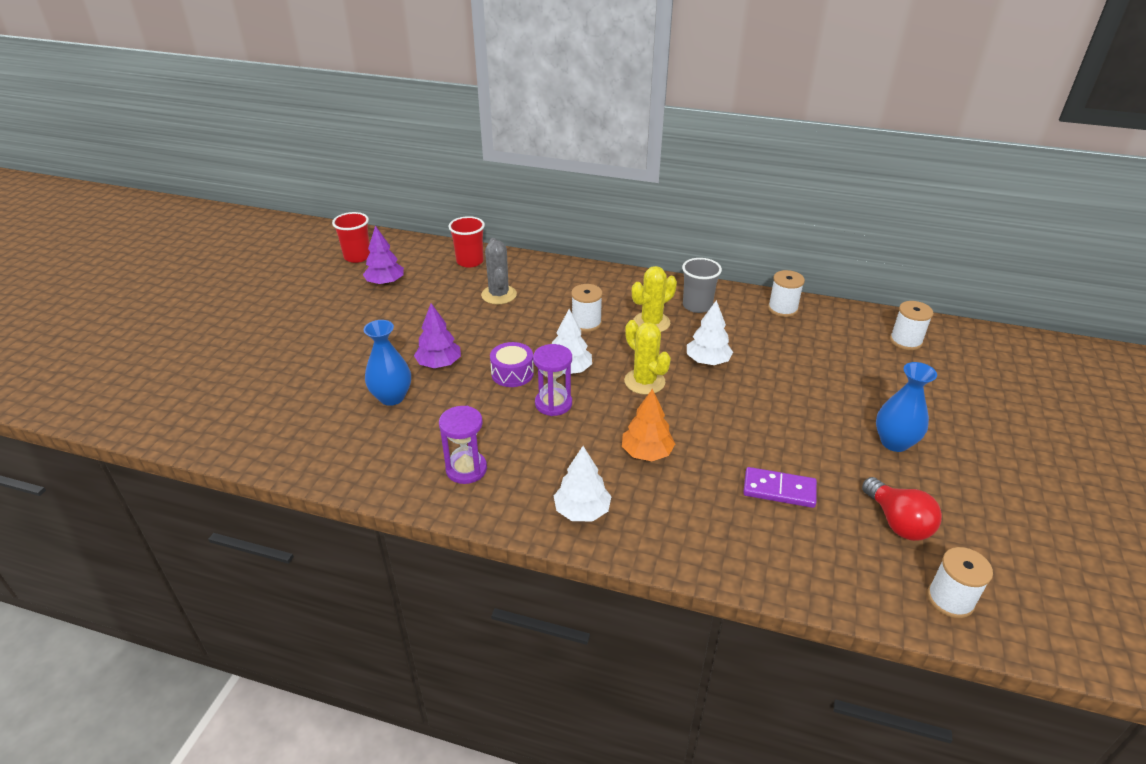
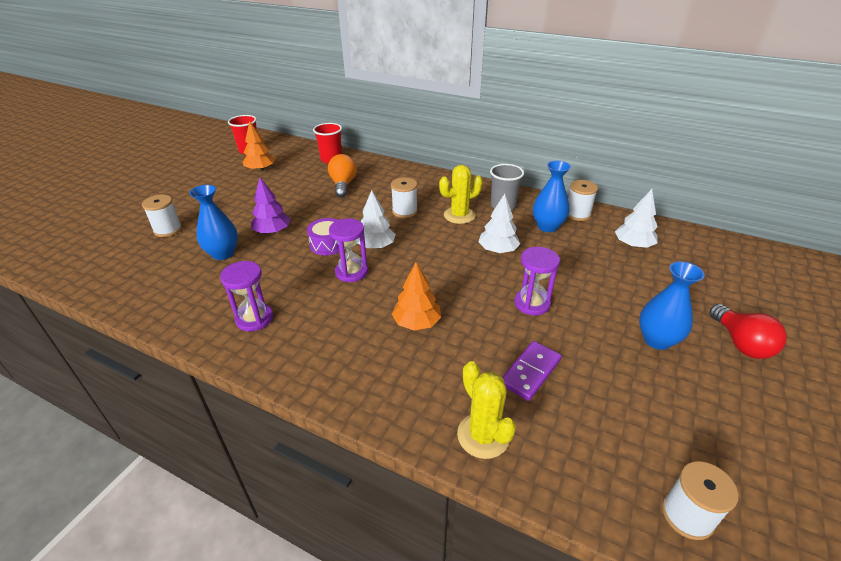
camera: 10 degrees right, 0 degrees up
purple tree [363,226,404,285] -> orange tree [243,121,275,171]
grey cactus [481,238,517,304] -> orange light bulb [328,154,357,198]
white tree [554,446,612,521] -> white tree moved to [615,189,658,248]
yellow cactus [624,320,671,395] -> yellow cactus moved to [457,361,516,459]
purple domino [743,467,817,508] -> purple domino turned 75 degrees counterclockwise [502,341,562,401]
red light bulb [862,477,942,541] -> red light bulb moved to [709,304,787,359]
white spool [890,301,933,350] -> white spool moved to [142,195,182,237]
none -> purple hourglass [515,247,560,315]
none -> blue vase [533,161,571,232]

